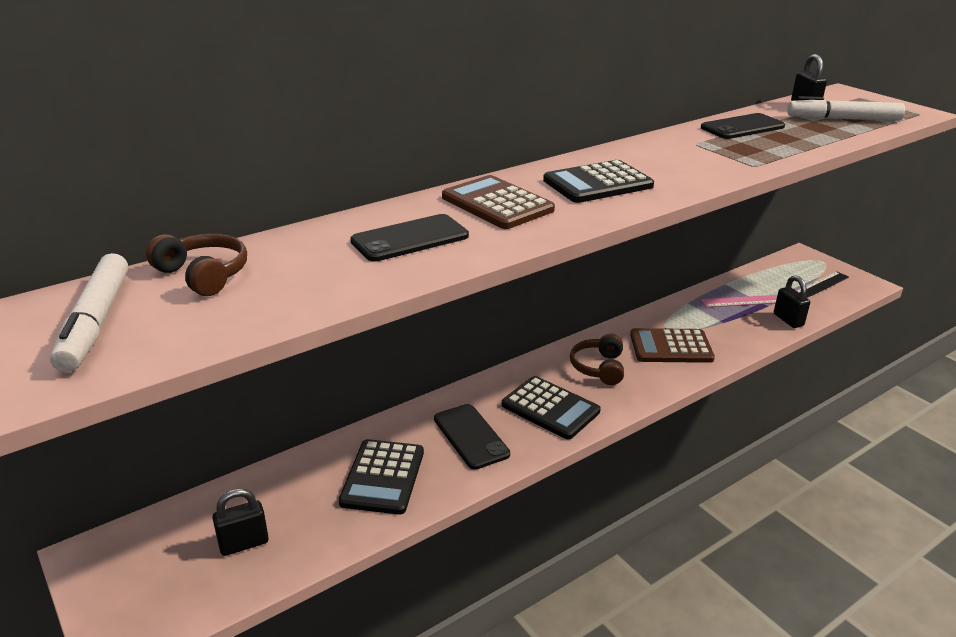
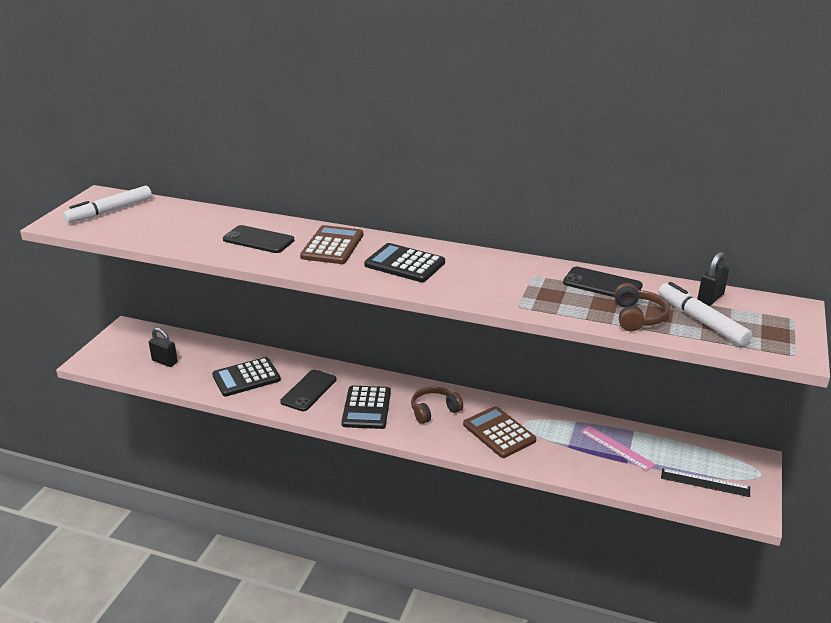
camera: 55 degrees right, 0 degrees up
brown headphones [146,234,247,296] -> brown headphones moved to [614,283,670,331]
black padlock [774,275,810,328] -> none

